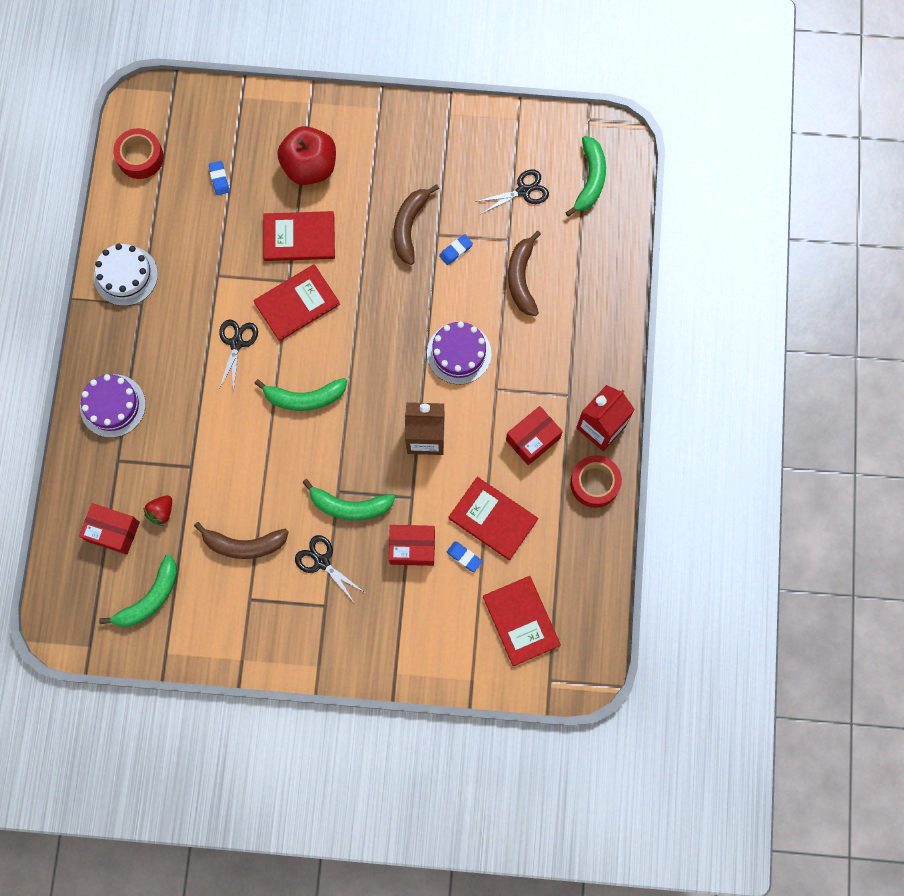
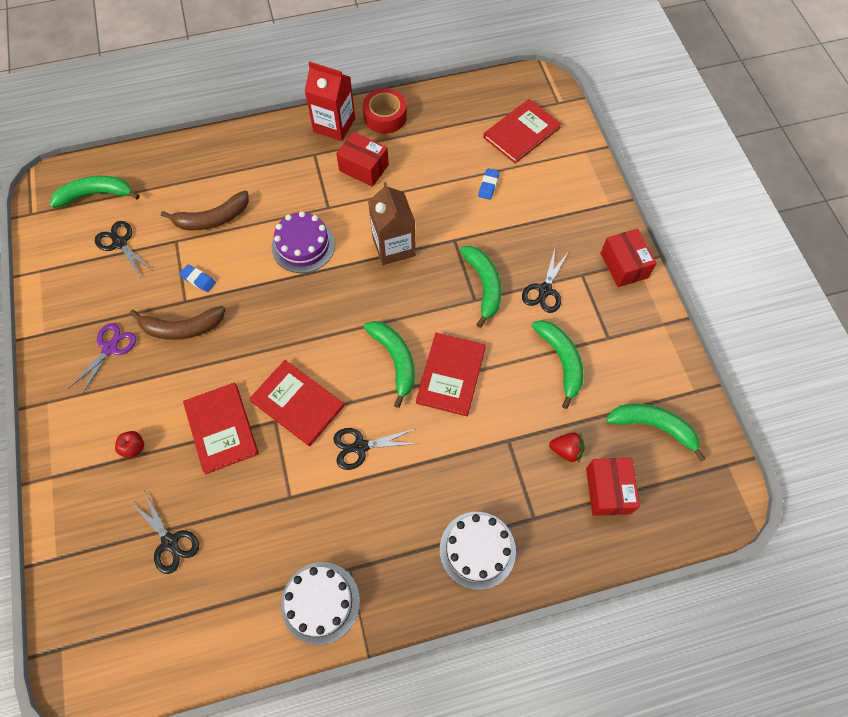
camera: 110 degrees left, 10 degrees down
purple cake [80,374,146,438] -> white cake [440,512,516,590]
red tape [113,128,164,179] -> none
brown banana [194,522,289,559] -> green banana [532,320,584,409]
blue eraser [209,161,229,195] -> black scissors [131,492,199,574]
red apple [277,126,336,185] -> red apple [115,431,144,458], size x0.41
red box [389,525,435,566] -> red box moved to [600,229,657,287]
red book [449,477,538,560] -> red book moved to [416,333,486,416]
none -> purple scissors [68,323,136,396]

